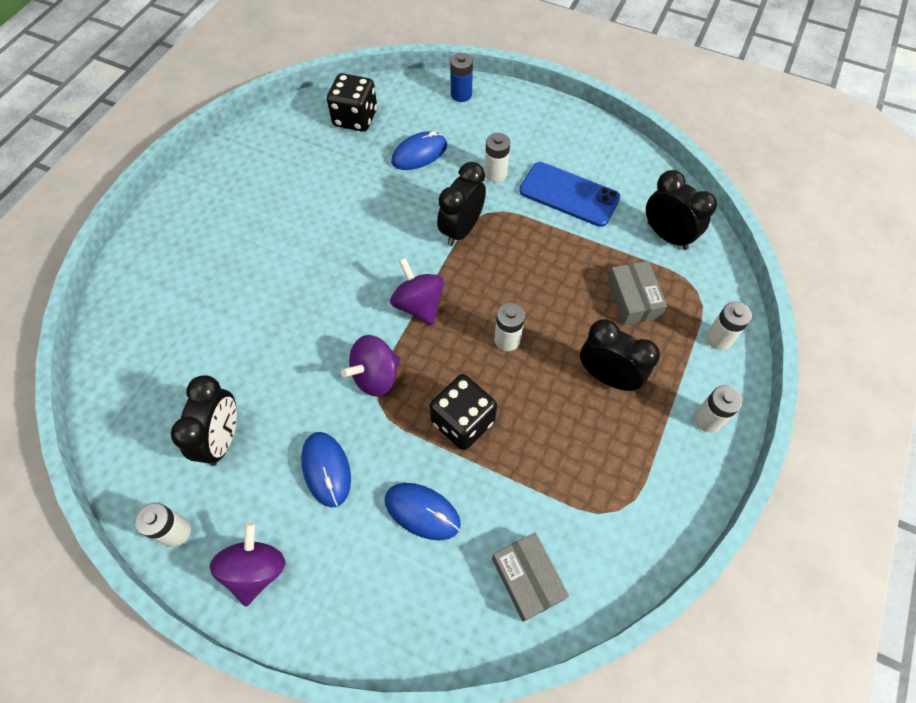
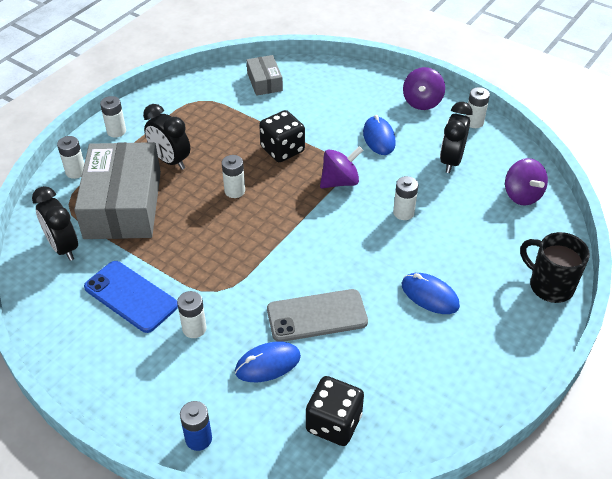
camera: 170 degrees left, 15 degrees down
blue mouse [385,483,461,540] -> blue mouse moved to [402,273,460,314]
purple spinning top [390,258,444,325] -> purple spinning top moved to [505,158,548,206]
black clock [437,162,486,246] -> none
grey box [607,261,667,325] -> grey box [74,142,161,239], size x2.09
none -> grey phone [267,289,368,342]
none -> white battery [393,176,419,220]
none -> black mug [520,232,590,303]

